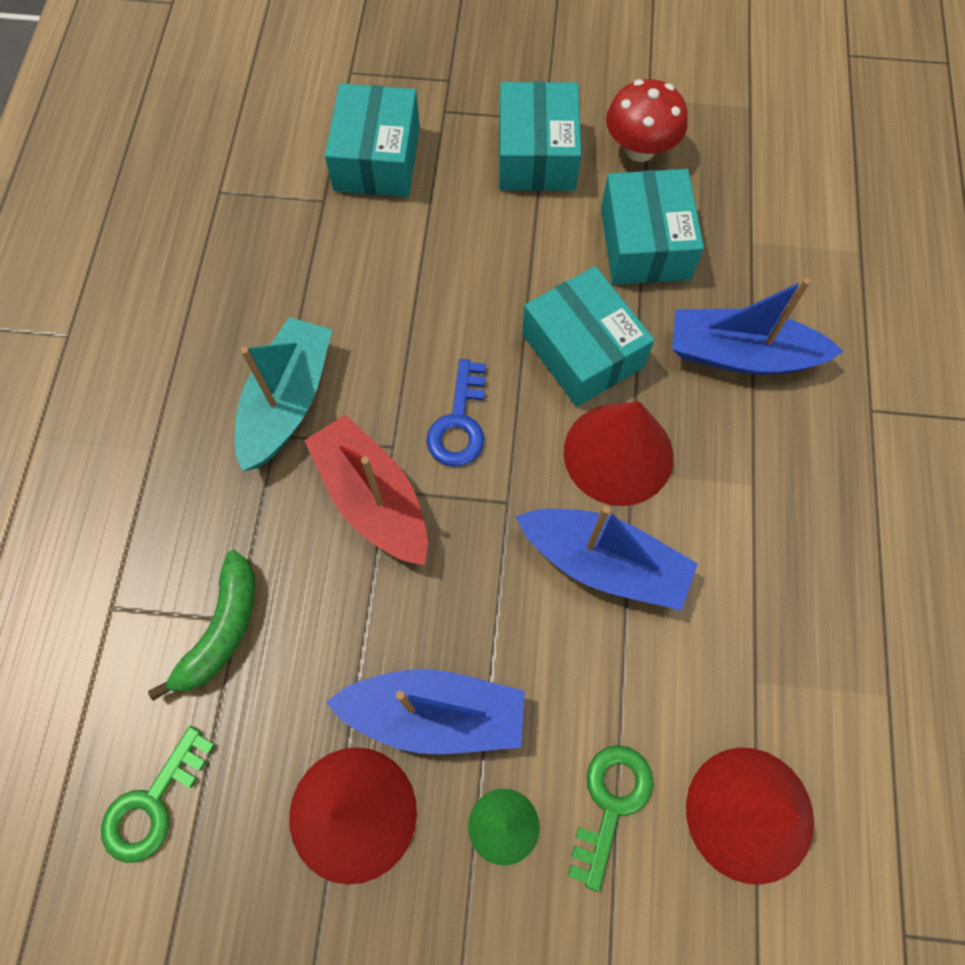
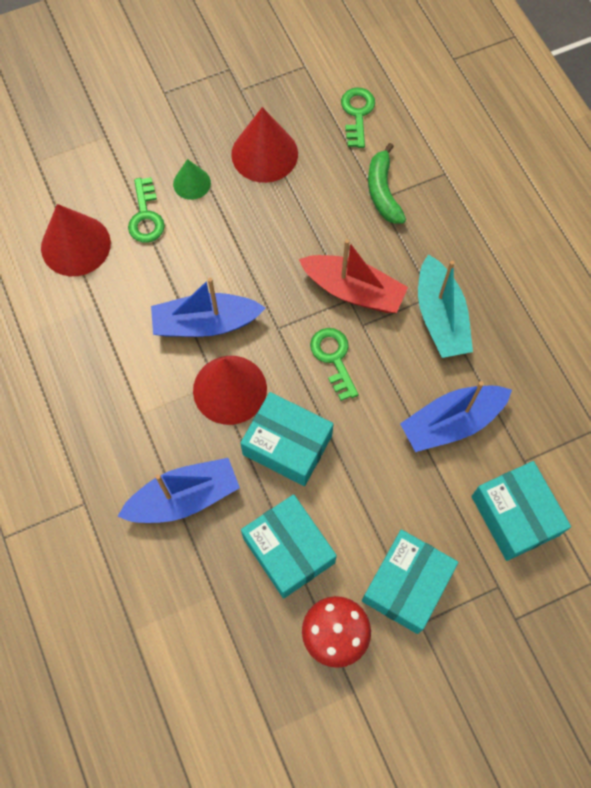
camera: 150 degrees right, 0 degrees up
blue boat [326,669,525,754] -> blue boat moved to [400,381,512,452]
blue key [426,359,486,467] -> green key [310,328,359,401]
turquoise box [499,81,581,191] -> turquoise box turned 60 degrees clockwise [362,530,458,634]

